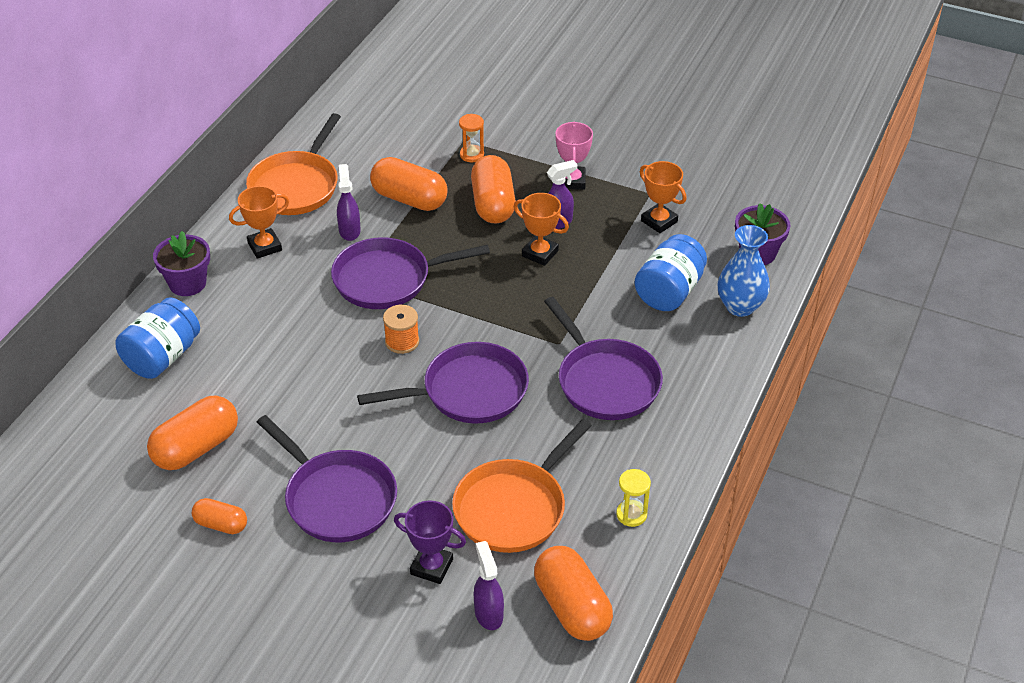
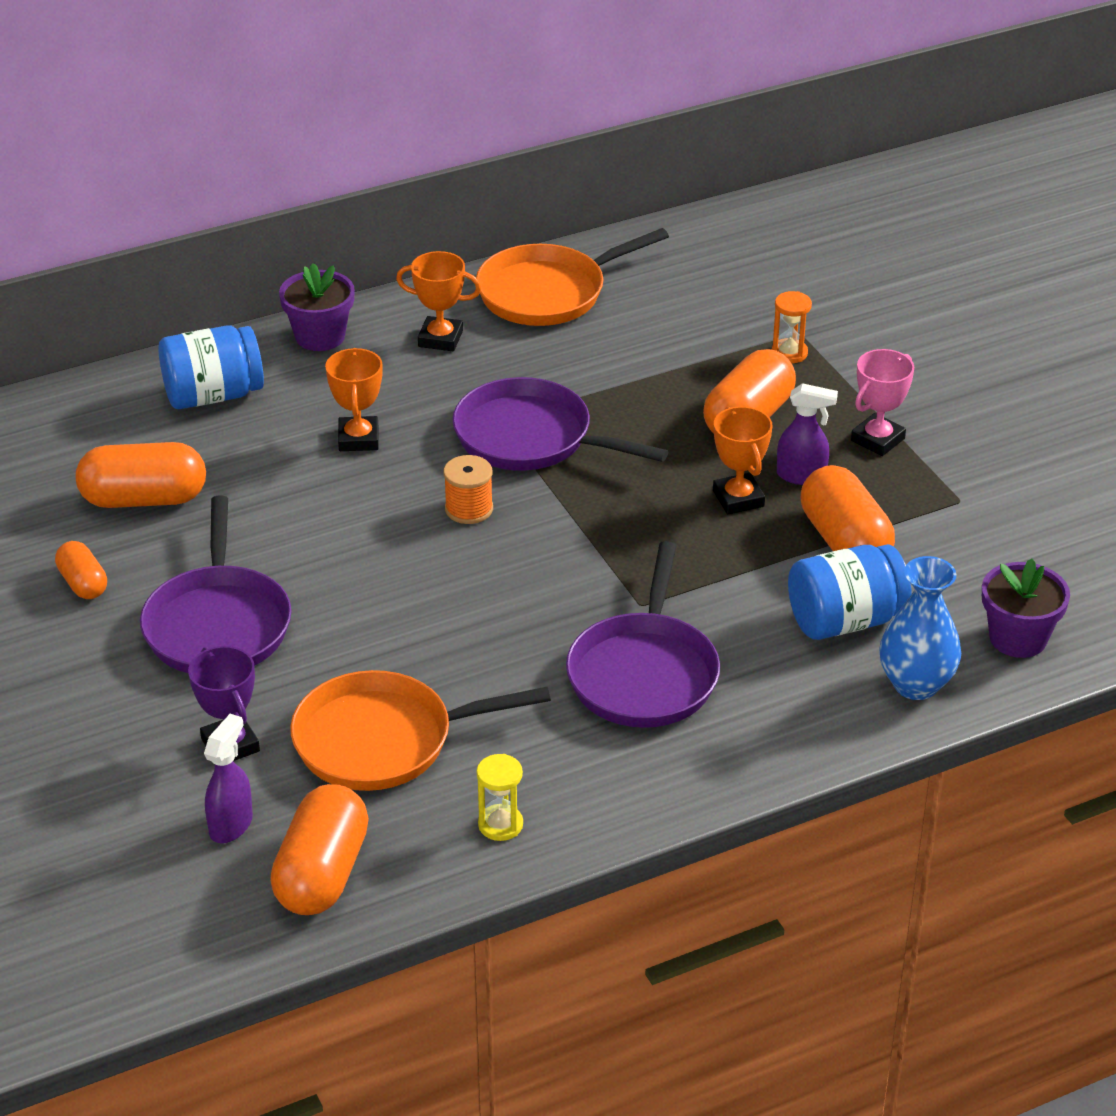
camera: 40 degrees right, 5 degrees down
purple spray bottle [337,164,361,241] -> none
purple pan [357,342,529,423] -> none
orange capsule [370,157,448,211] -> orange capsule moved to [801,465,895,551]
orange trophy [640,161,687,233] -> orange trophy moved to [325,348,383,451]

